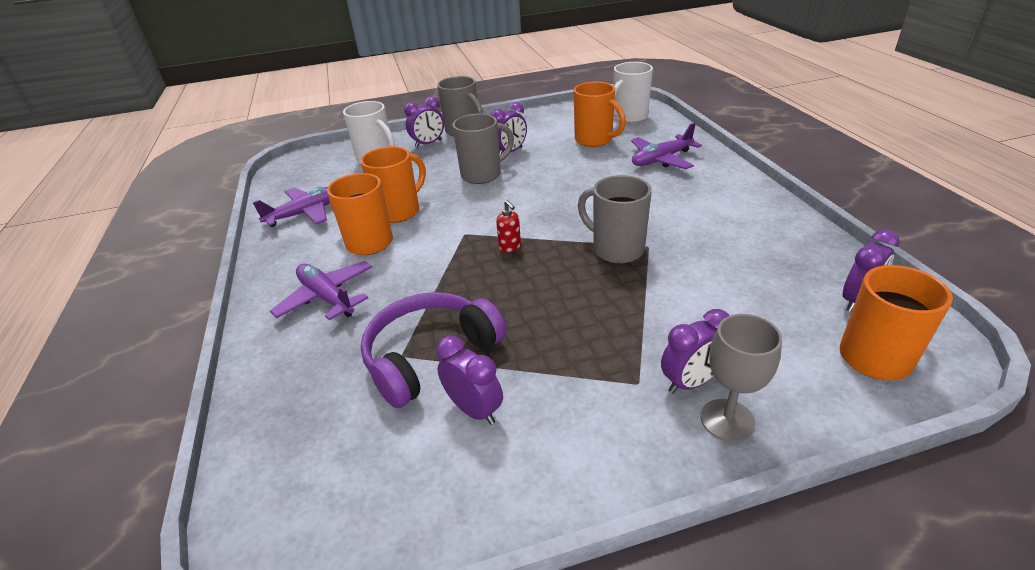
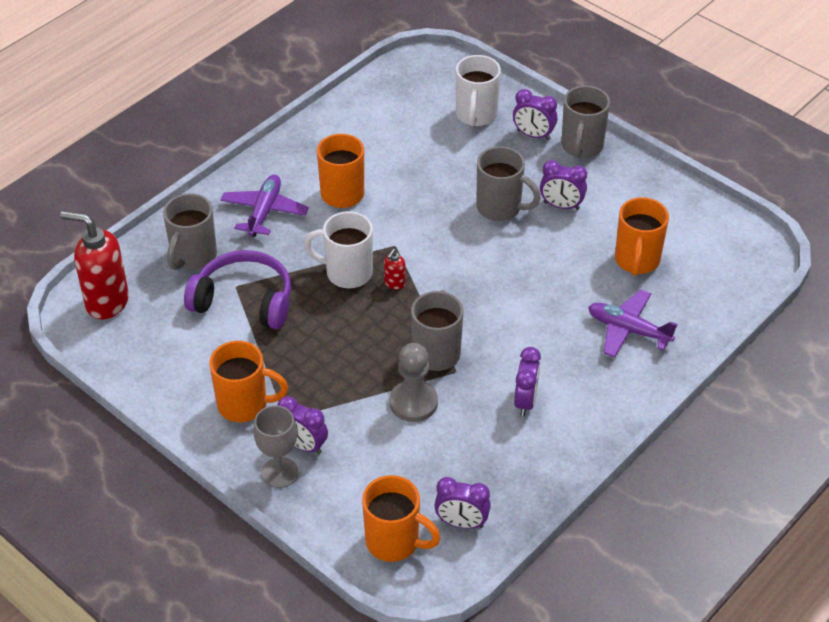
camera: 55 degrees right, 10 degrees up
purple plane [252,187,330,227] -> none
orange mug [360,146,426,223] -> orange mug moved to [209,341,288,422]
purple clock [436,336,503,425] -> purple clock moved to [514,347,541,416]
white mug [613,62,653,123] -> white mug moved to [304,211,373,288]
none -> red soap dispenser [60,211,129,320]
none -> grey mug [163,193,217,270]
none -> grey pawn [390,343,438,422]

